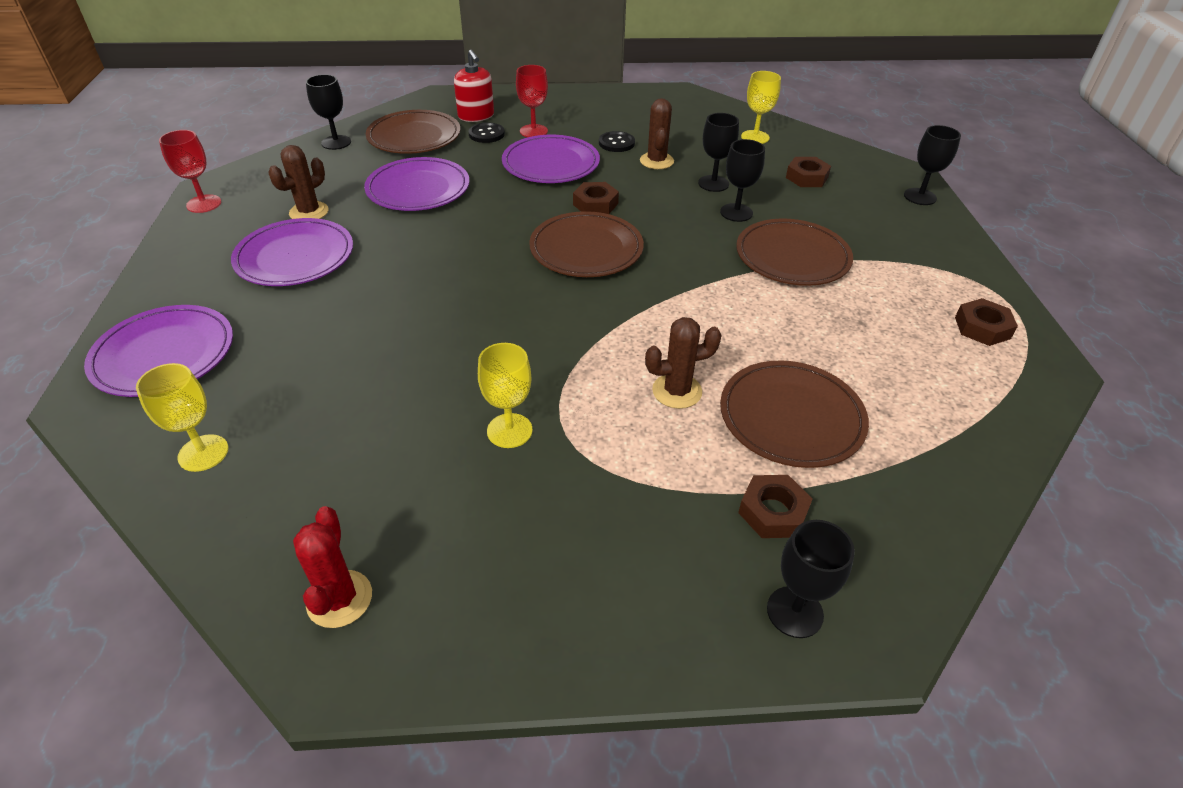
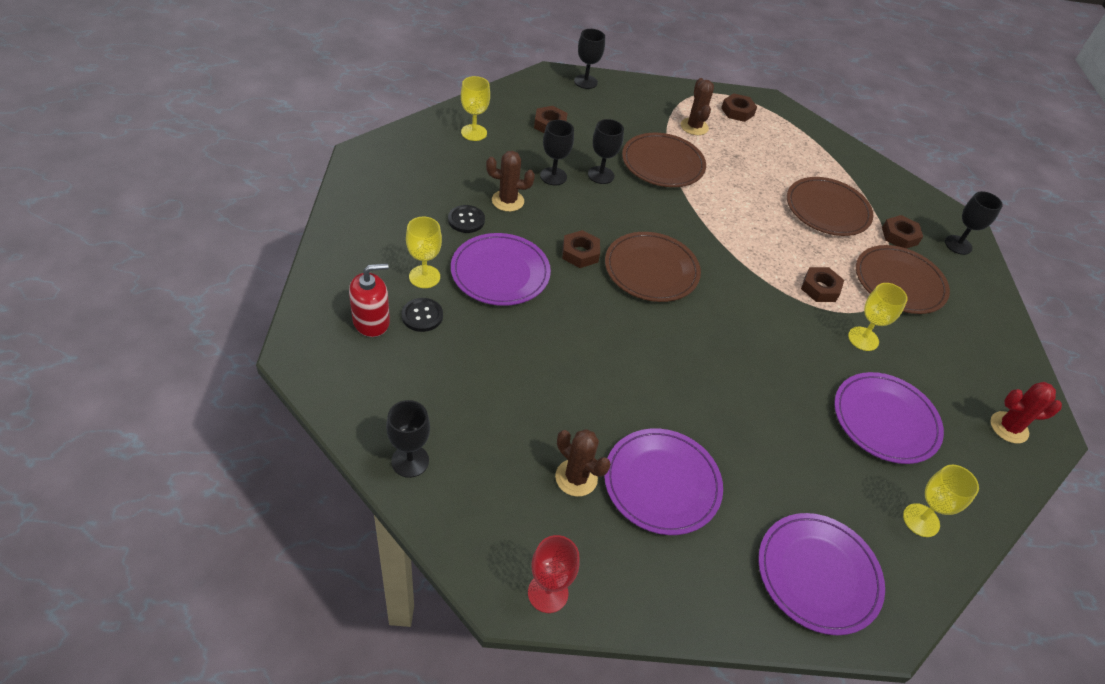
camera: 90 degrees left, 5 degrees up
purple plate [364,157,469,211] -> purple plate moved to [834,372,944,464]
brown plate [366,110,461,154] -> brown plate moved to [856,245,950,314]
red goblet [516,65,548,137] -> yellow goblet [406,217,442,288]
brown cactus [645,317,722,409] -> brown cactus moved to [681,78,714,135]
none -> brown nut [801,267,844,302]

